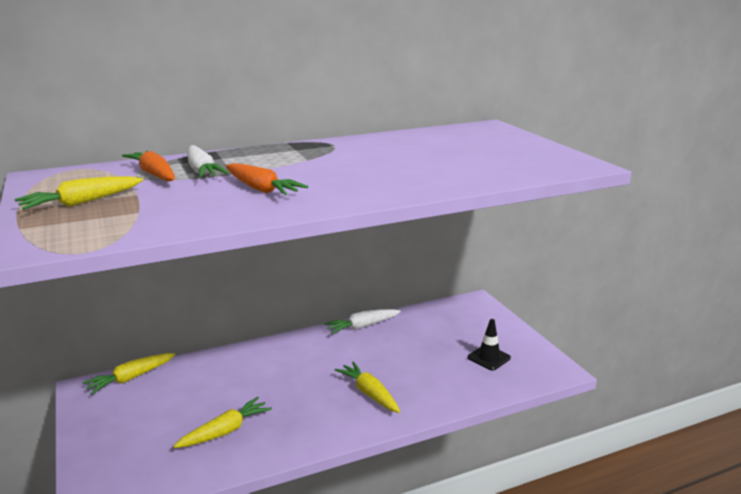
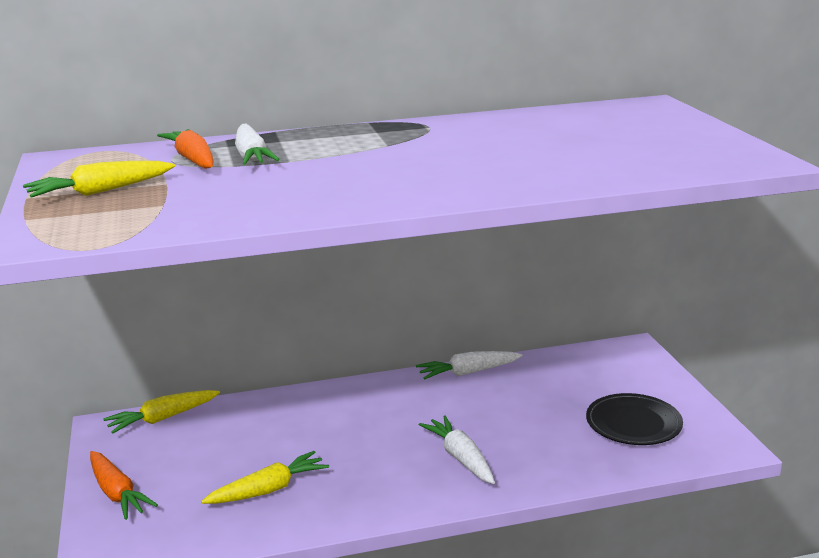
camera: 10 degrees right, 0 degrees up
orange carrot [226,163,308,195] -> orange carrot moved to [90,451,158,520]
yellow carrot [335,361,400,413] -> white carrot [419,415,495,484]
black traffic cone [467,319,511,370] -> black plate [586,393,683,445]

